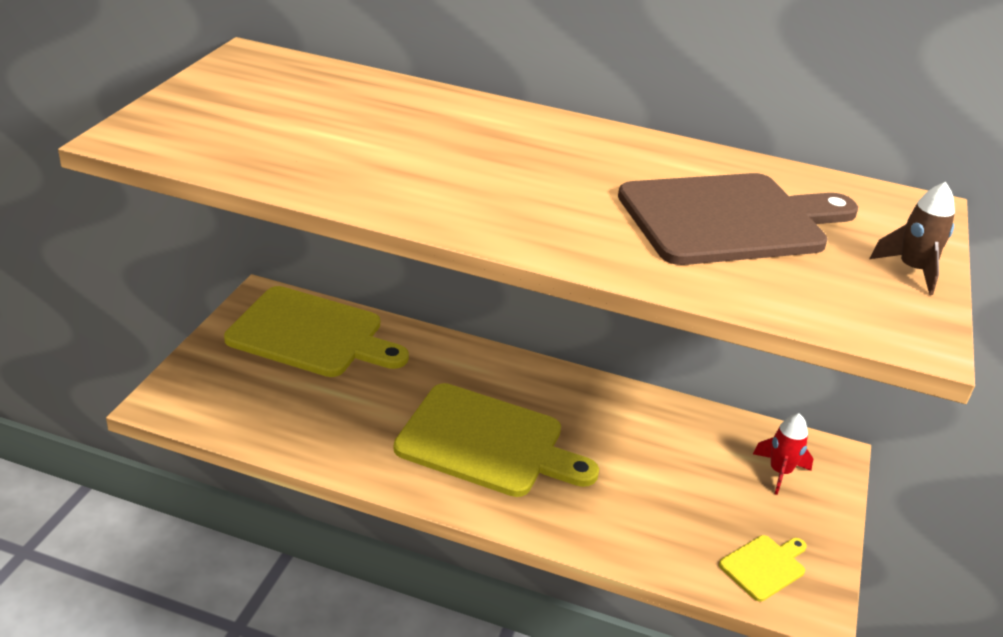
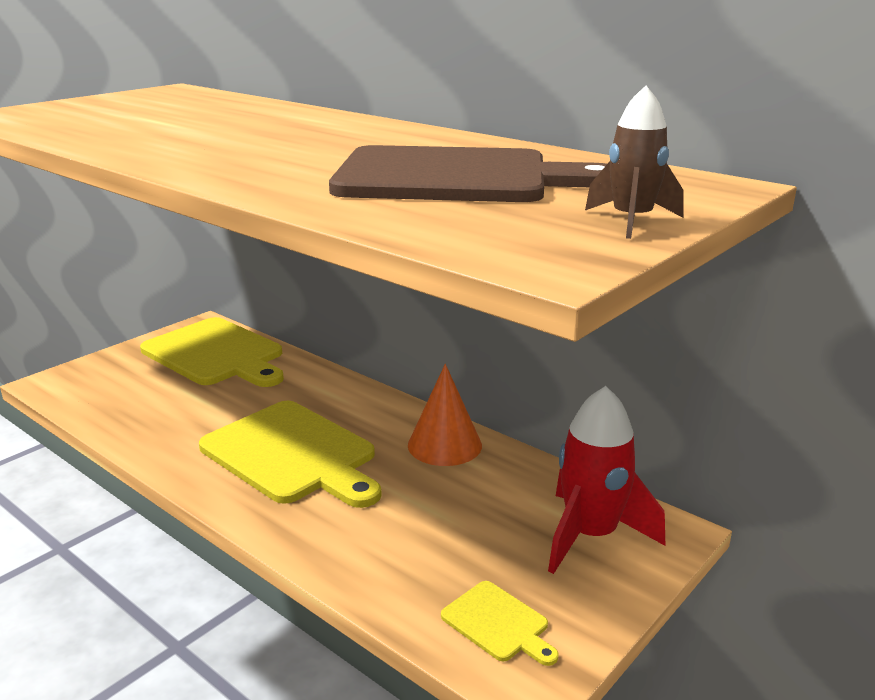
camera: 25 degrees right, 10 degrees down
yellow cutting board [719,535,807,602] -> yellow cutting board turned 60 degrees clockwise [441,581,559,666]
red rocket [753,413,814,495] -> red rocket [548,386,666,574], size x1.80
none -> orange cone [408,364,482,466]

